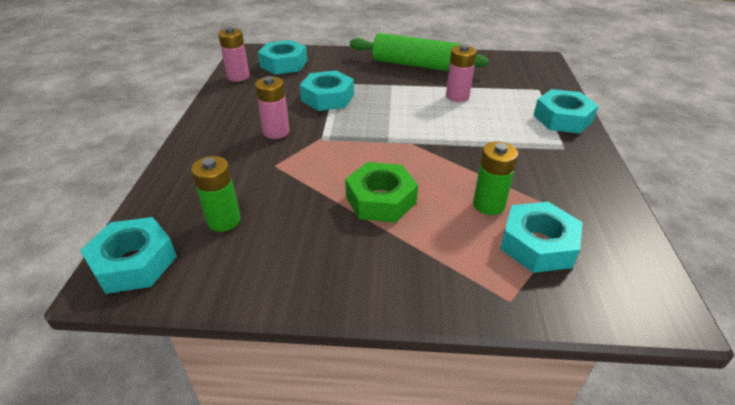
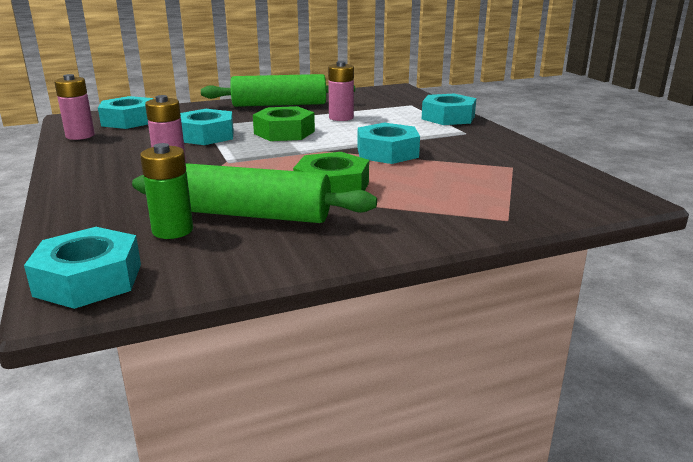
camera: 25 degrees left, 15 degrees down
green battery [473,142,518,215] -> none
turquoise nut [500,202,583,273] -> turquoise nut moved to [358,123,420,164]
none -> green rolling pin [132,163,377,223]
none -> green nut [253,106,315,141]

